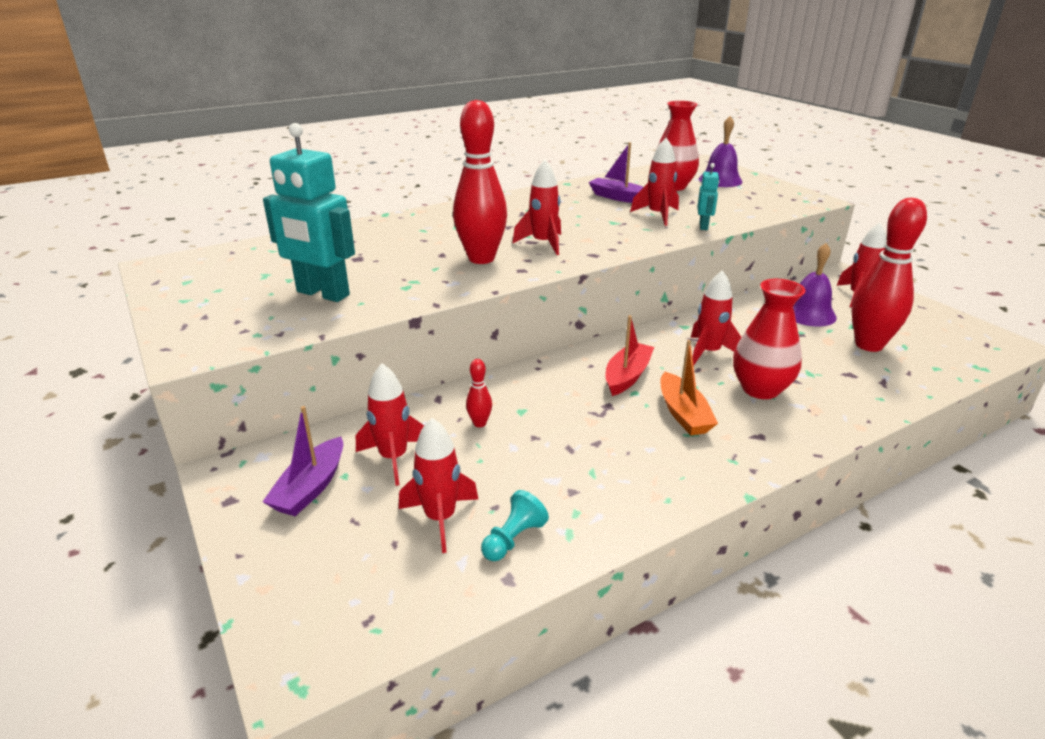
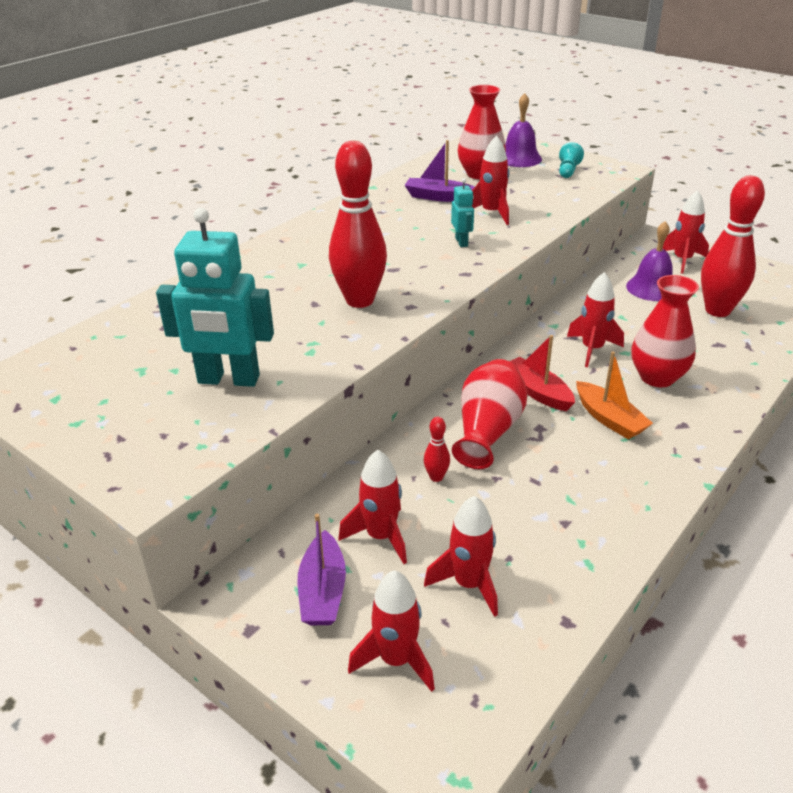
camera: 20 degrees left, 5 degrees up
turquoise pawn [481,490,549,561] -> turquoise pawn moved to [559,142,584,178]
red rocket [512,160,561,255] -> red rocket moved to [348,570,435,692]
red boat [606,315,654,396] -> red boat turned 45 degrees counterclockwise [509,335,575,411]
turquoise robot [697,163,720,230] -> turquoise robot moved to [451,178,474,247]
none -> red vase [452,359,527,469]

